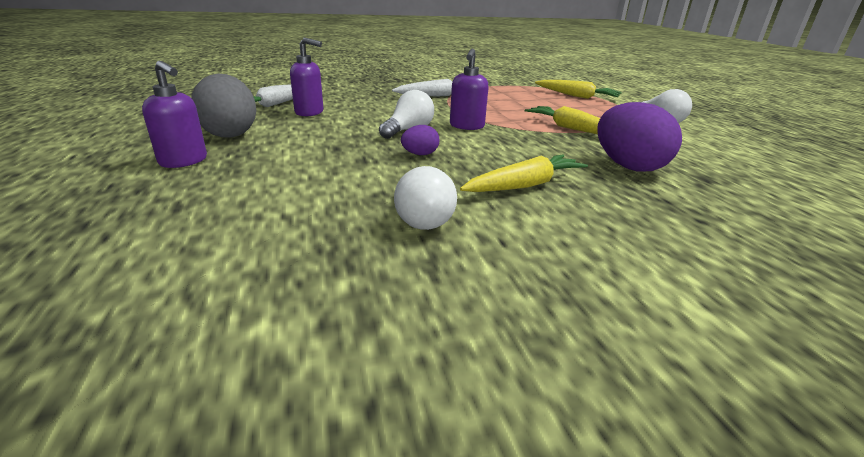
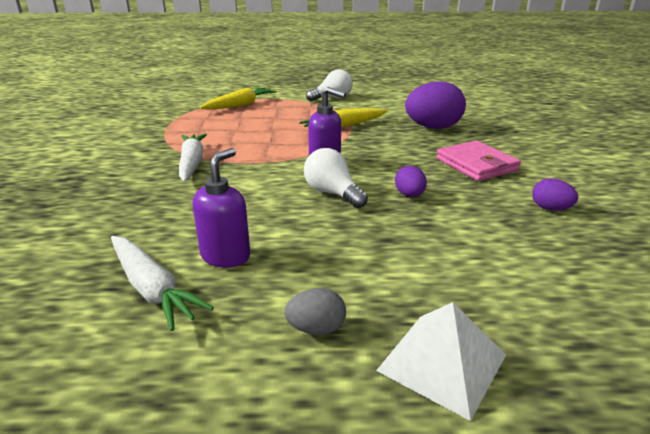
camera: 75 degrees left, 0 degrees up
purple soap dispenser [142,61,207,168] -> white pyramid [376,302,506,421]
grey egg [191,74,256,138] -> grey egg [284,288,346,335], size x0.48
white light bulb [394,166,457,230] -> purple egg [532,178,578,211]
yellow carrot [460,155,588,192] -> pink wallet [436,141,521,181]

